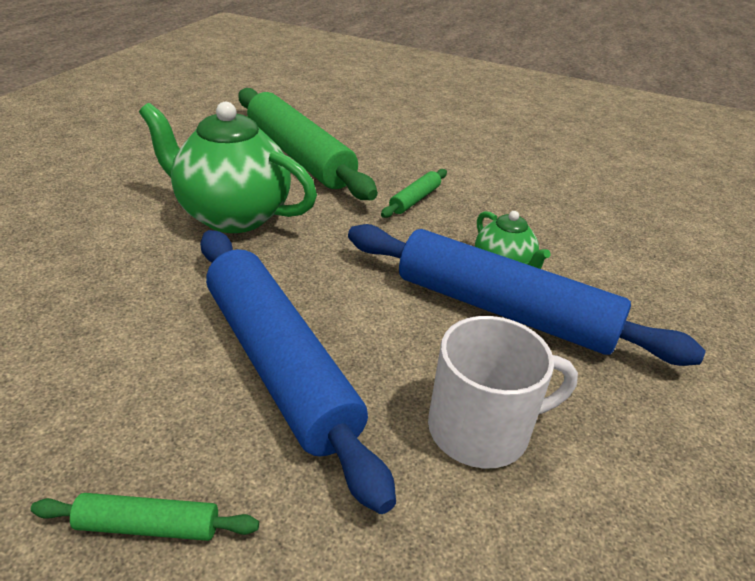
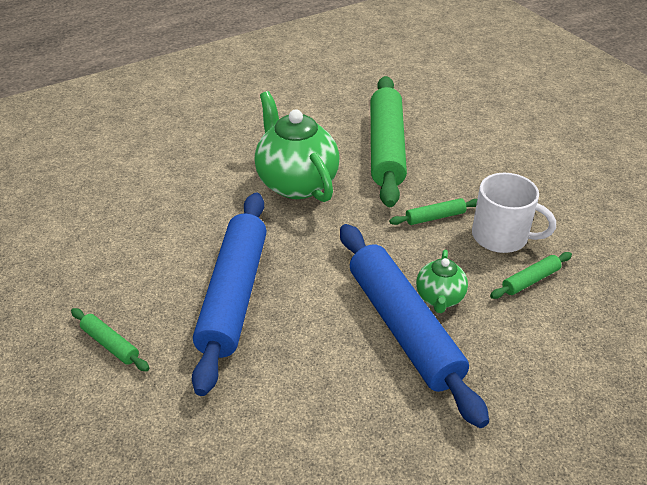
camera: 40 degrees right, 5 degrees up
white mug [428,316,578,469] -> white mug moved to [472,173,556,253]
none -> green rolling pin [490,252,572,299]

